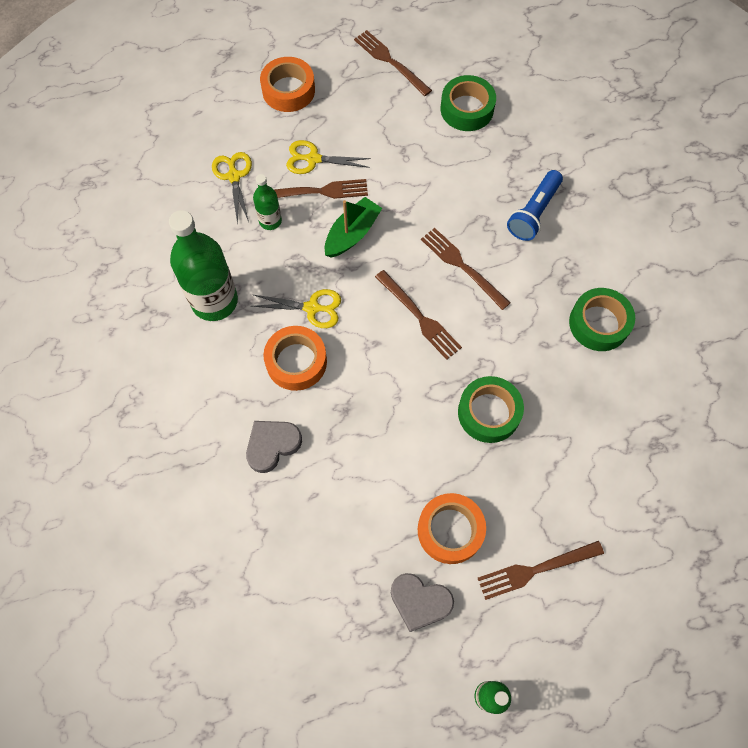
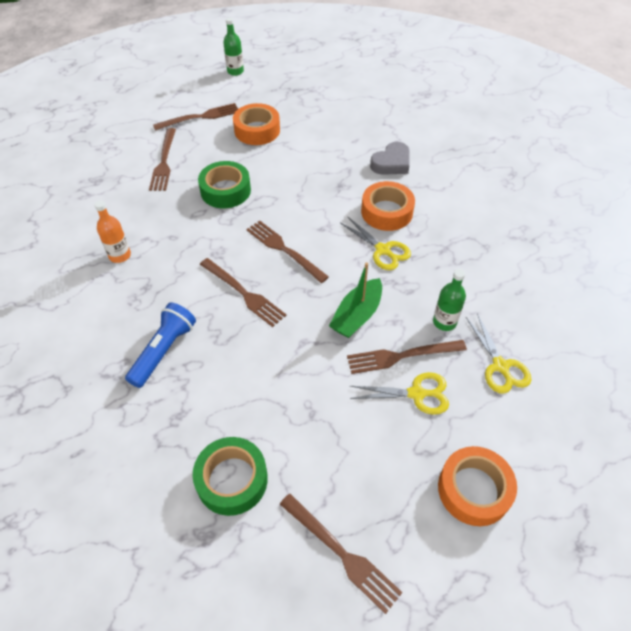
camera: 175 degrees right, 15 degrees down
green bottle [169,210,238,321] -> none
yellow scissors [252,289,341,328] -> yellow scissors turned 135 degrees counterclockwise [340,217,411,270]
grey heart [391,573,454,632] -> none
green tape [569,288,635,351] -> orange bottle [94,200,131,263]
none -> brown fork [149,128,176,191]

